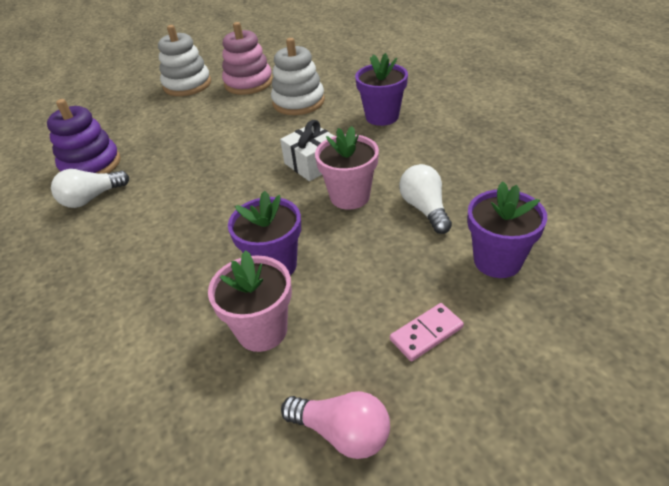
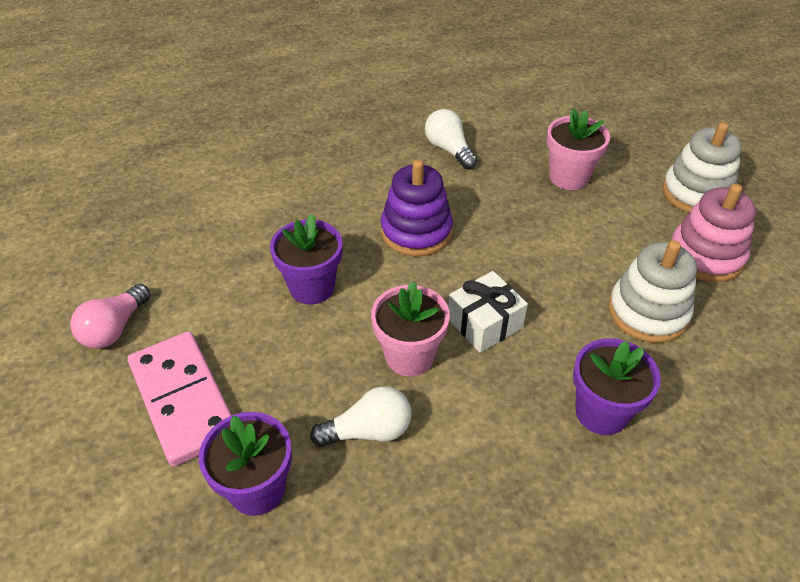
camera: 90 degrees right, 5 degrees up
purple stacking toy [47,99,120,174] -> purple stacking toy moved to [381,160,453,256]
pink flower pot [208,250,292,352] -> pink flower pot moved to [547,108,610,190]
pink domino [390,303,464,361] -> pink domino [128,331,232,467], size x2.05

